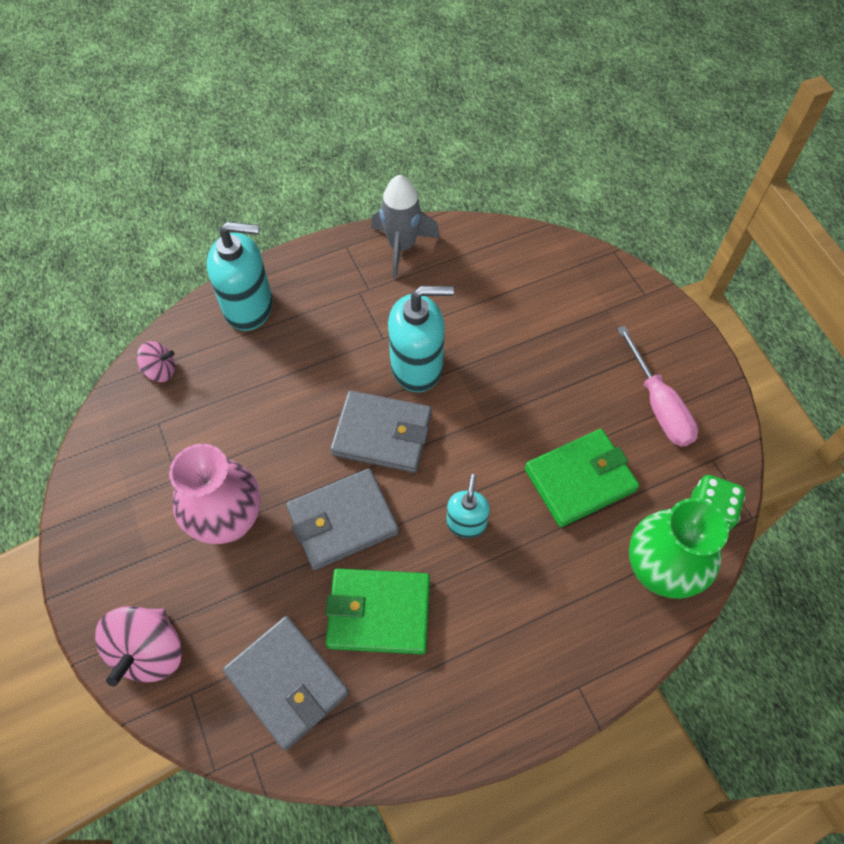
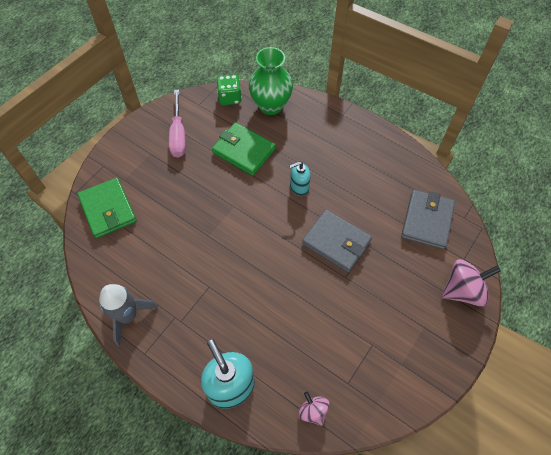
camera: 120 degrees left, 0 degrees up
pink vase [169,444,261,544] -> none
green wallet [325,568,430,654] -> green wallet moved to [78,178,137,238]
grey wallet [330,391,432,473] -> none
turquoise soap dispenser [388,286,454,392] -> none
pink screwdriver [617,326,698,447] -> pink screwdriver turned 135 degrees clockwise [169,90,186,158]

